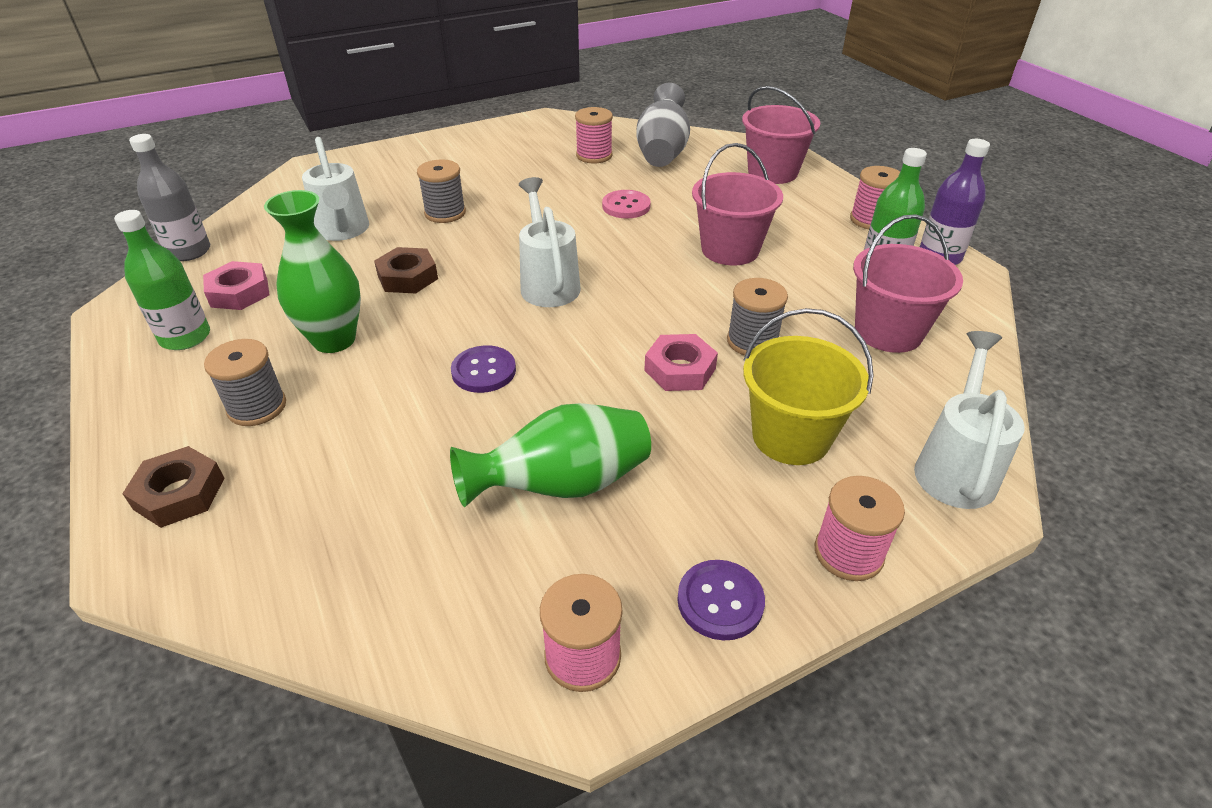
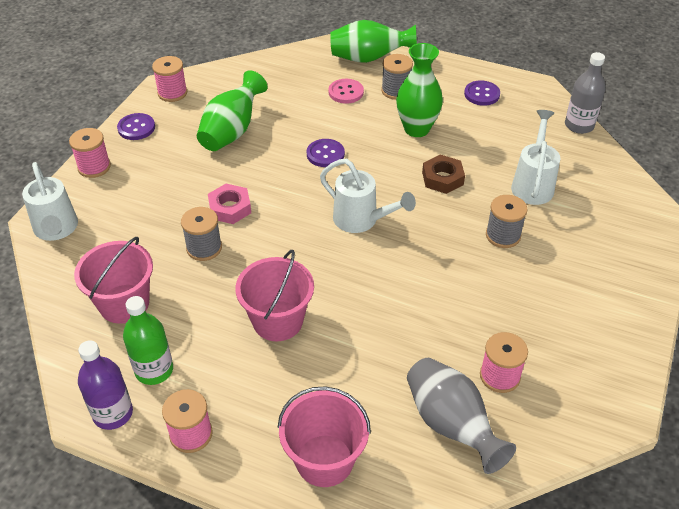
camera: 140 degrees right, 5 degrees up
green bottle [114,210,210,350] -> purple button [464,81,500,106]
brown nut [122,446,224,528] -> green vase [330,20,417,63]
pink nut [203,261,270,310] -> none
white watering can [302,137,369,241] -> white watering can turned 75 degrees clockwise [511,110,560,205]
pink button [602,190,651,218] -> pink button moved to [328,79,364,104]
yellow bucket [743,308,874,465] -> none

